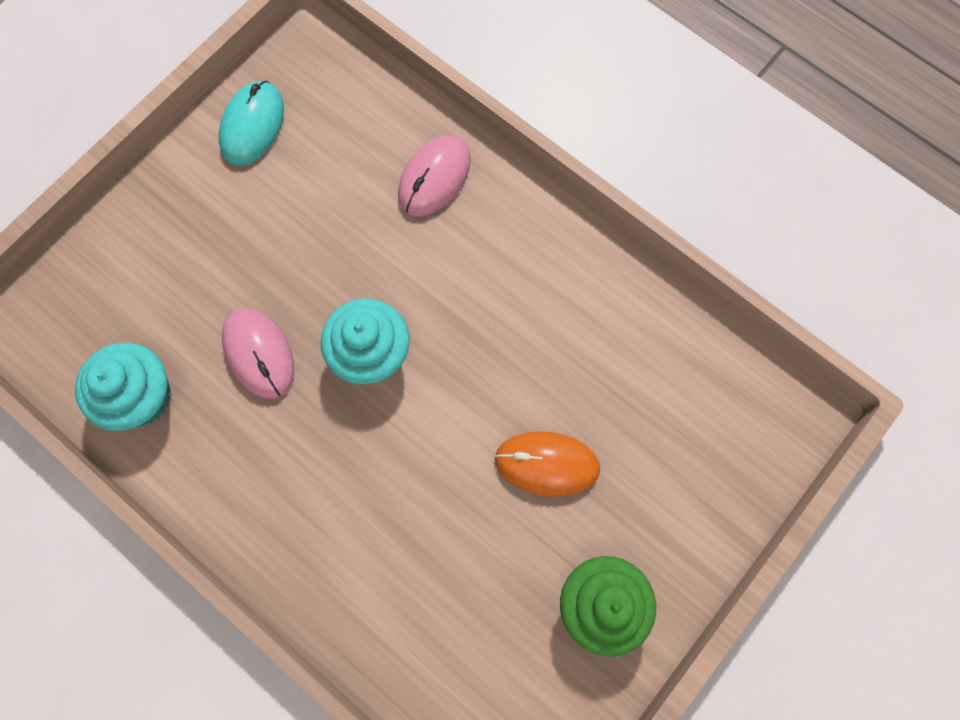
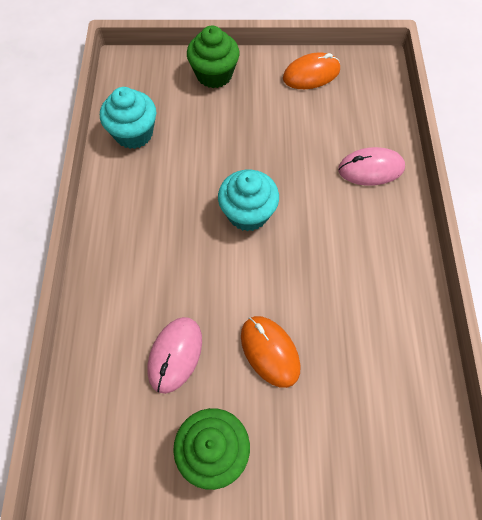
camera: 50 degrees right, 10 degrees down
turquoise mouse [219,81,284,166] -> orange mouse [283,52,340,89]
pink mouse [222,308,294,399] -> pink mouse moved to [148,317,202,394]
none -> green cupcake [187,25,239,88]

